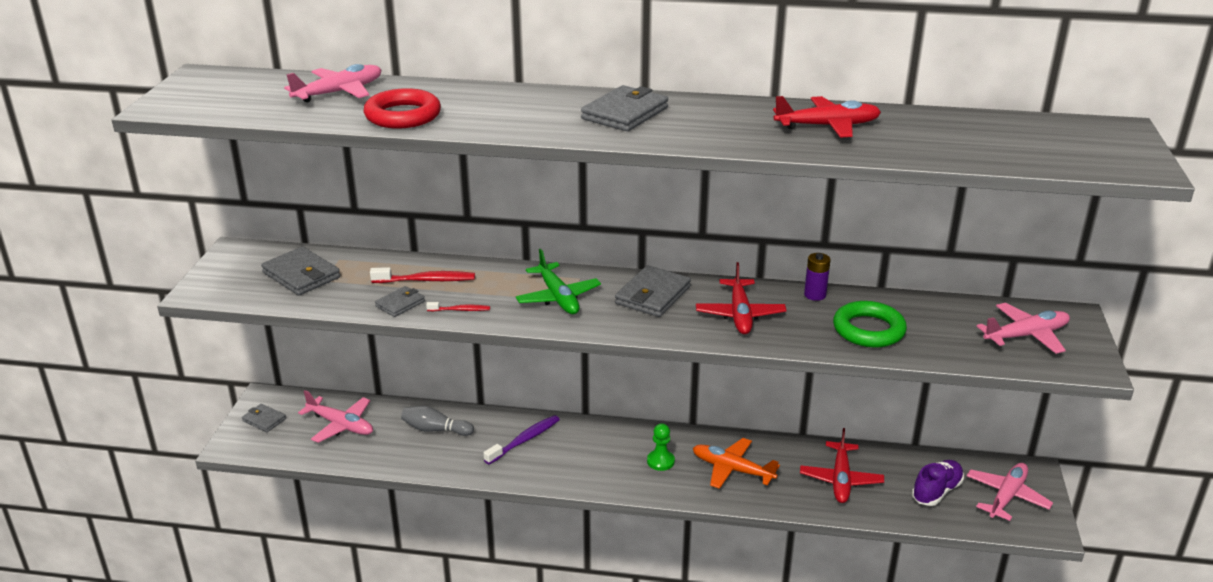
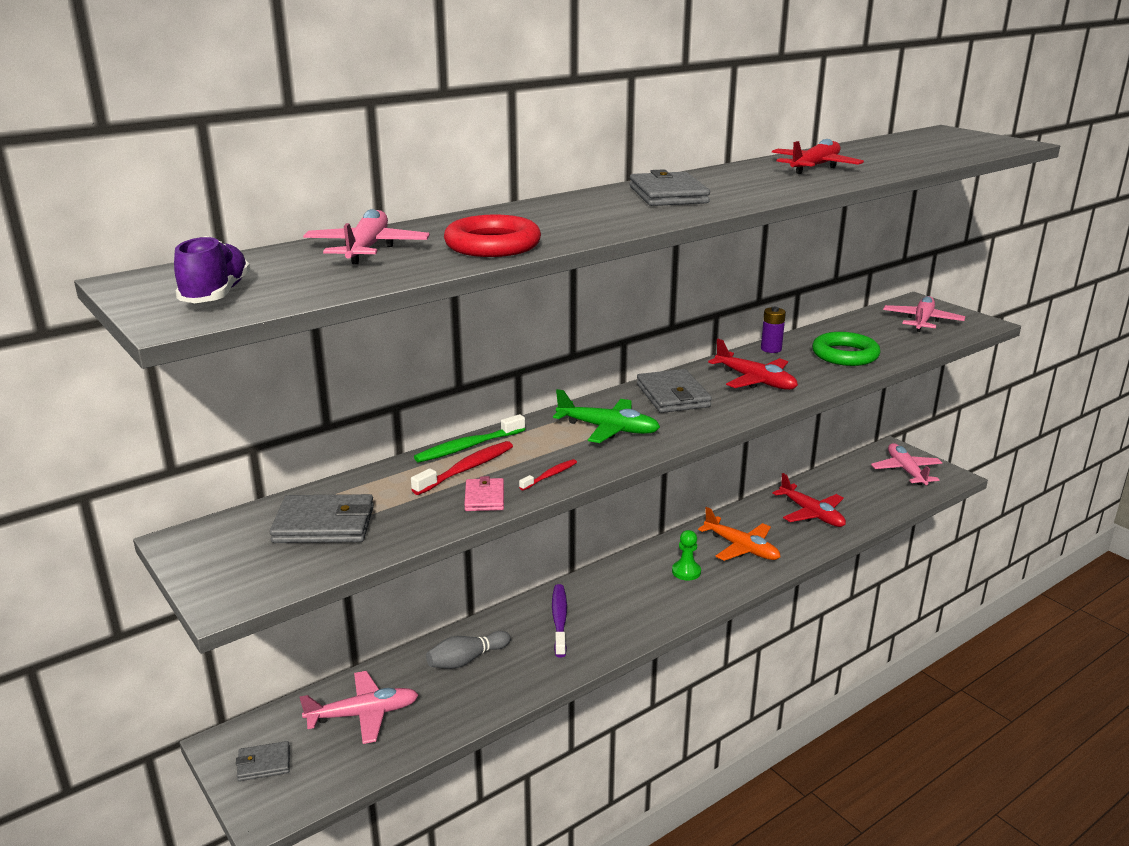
camera: 45 degrees left, 5 degrees down
grey wallet [375,286,425,317] -> pink wallet [464,476,504,511]
orange plane [693,438,780,489] -> orange plane turned 120 degrees counterclockwise [698,507,780,561]
purple shoe [912,460,964,506] -> purple shoe moved to [174,236,250,303]
none -> green toothbrush [414,414,525,463]

